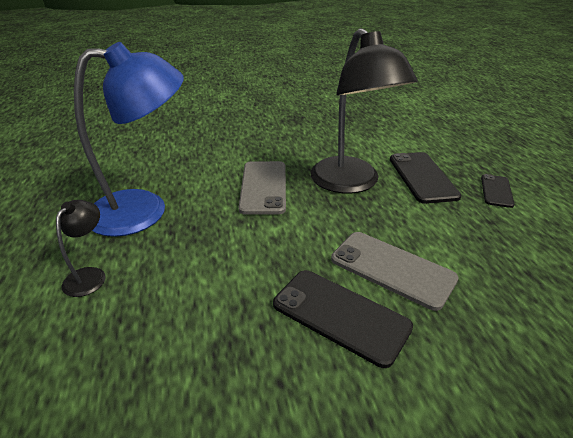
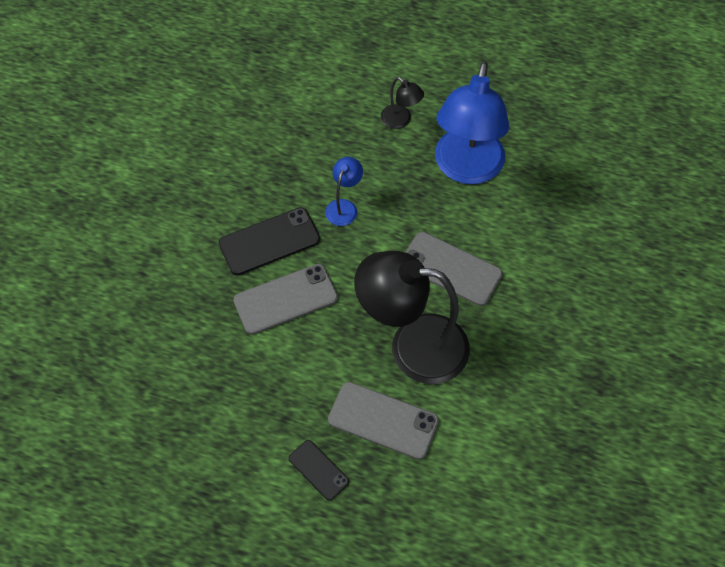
camera: 120 degrees right, 25 degrees up
black phone [390,152,461,204] -> grey phone [328,382,439,460]
none -> blue lamp [325,157,363,226]

